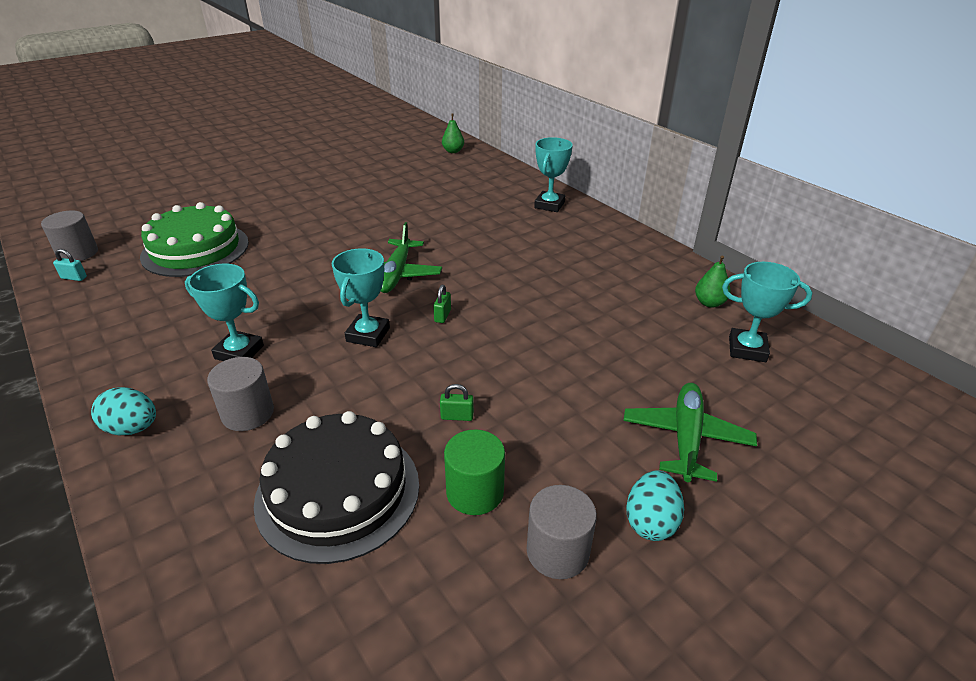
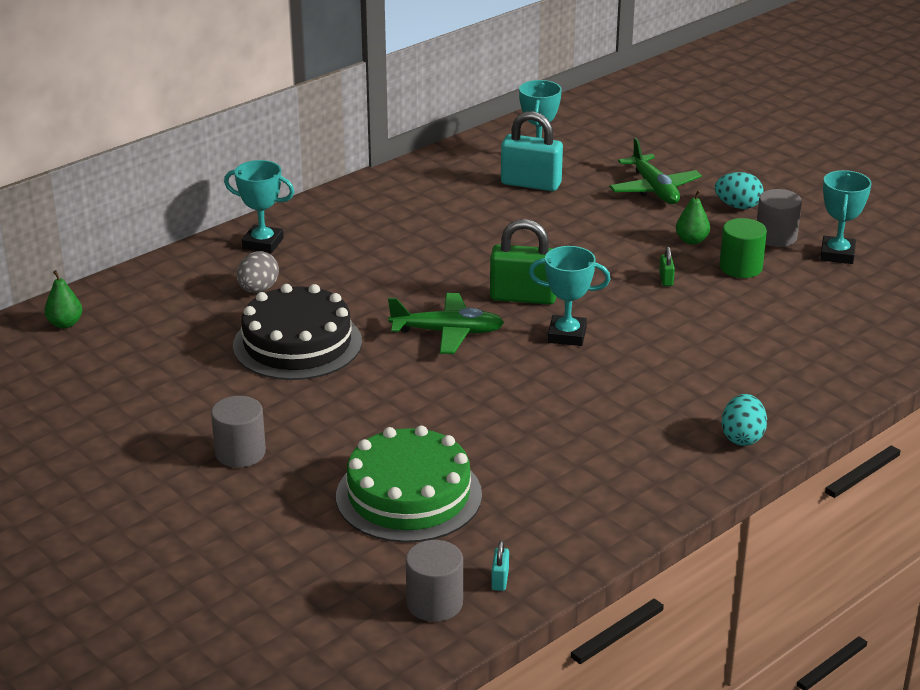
camera: 95 degrees left, 5 degrees down
turquoise trophy [185,264,264,361] -> turquoise trophy moved to [820,170,872,264]
grey cylinder [207,357,274,431] -> grey cylinder moved to [211,396,266,468]
black cake [254,411,419,564] -> black cake moved to [233,284,362,380]
green padlock [433,285,451,323] -> green padlock [490,219,556,304], size x2.36
green plane [623,383,757,482] -> green plane turned 120 degrees counterclockwise [609,138,702,204]
green pear [695,255,731,308] -> green pear moved to [676,190,710,245]
none -> grey egg [237,251,279,293]
none -> turquoise padlock [501,111,563,191]

